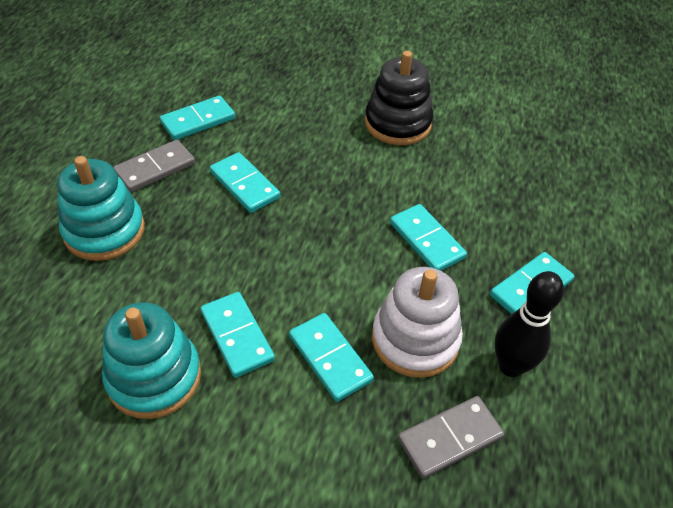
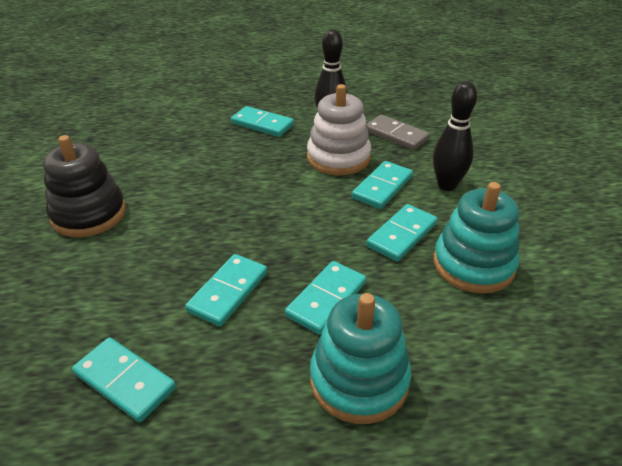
camera: 110 degrees left, 10 degrees down
grey domino [113,140,195,192] -> none
turquoise domino [390,204,467,271] -> turquoise domino moved to [285,261,366,335]
none -> black bowling pin [433,81,477,191]

